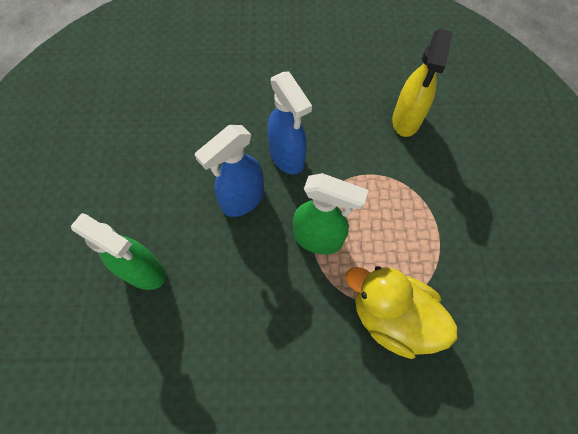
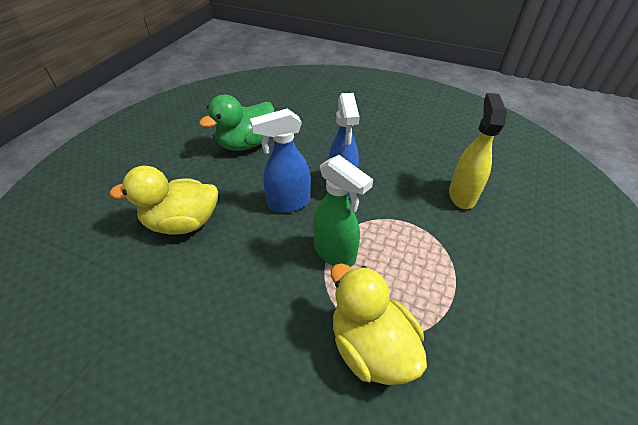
camera: 25 degrees right, 20 degrees down
green spray bottle [71,213,166,290] -> yellow duck [109,166,218,234]
yellow spray bottle [392,29,453,137] -> yellow spray bottle turned 150 degrees clockwise [449,93,507,209]
none -> green duck [199,95,275,151]

